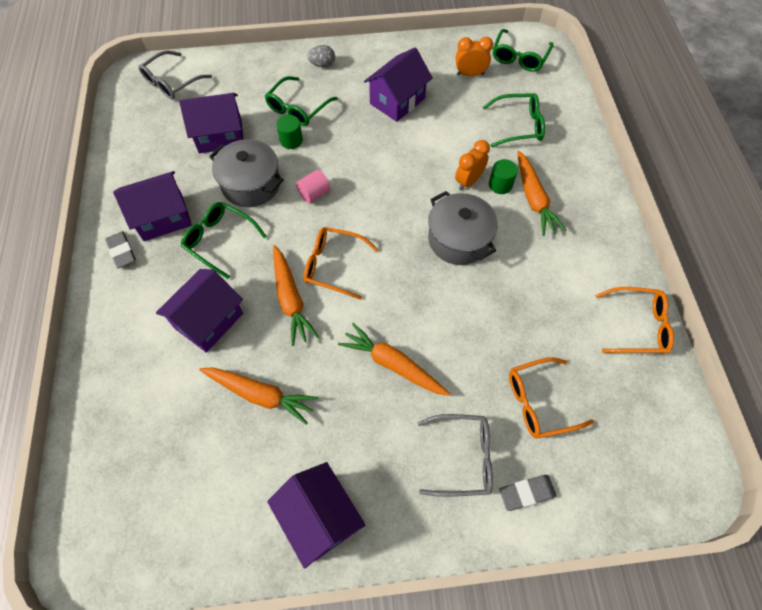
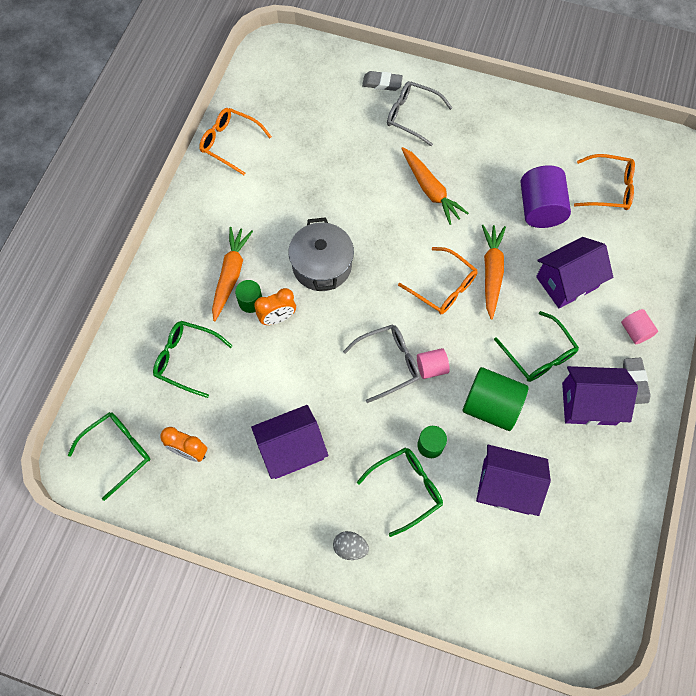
camera: 155 degrees left, 5 degrees up
grey glasses [138,51,212,100] -> grey glasses moved to [343,324,420,403]
orange carrot [199,368,318,425] -> purple cylinder [521,165,571,228]
grey pot [209,139,284,207] -> green cylinder [463,367,528,431]
purple house [267,462,366,569] -> none
orange glasses [509,357,594,438] -> orange glasses moved to [574,154,635,210]
none -> pink cylinder [621,309,658,344]

